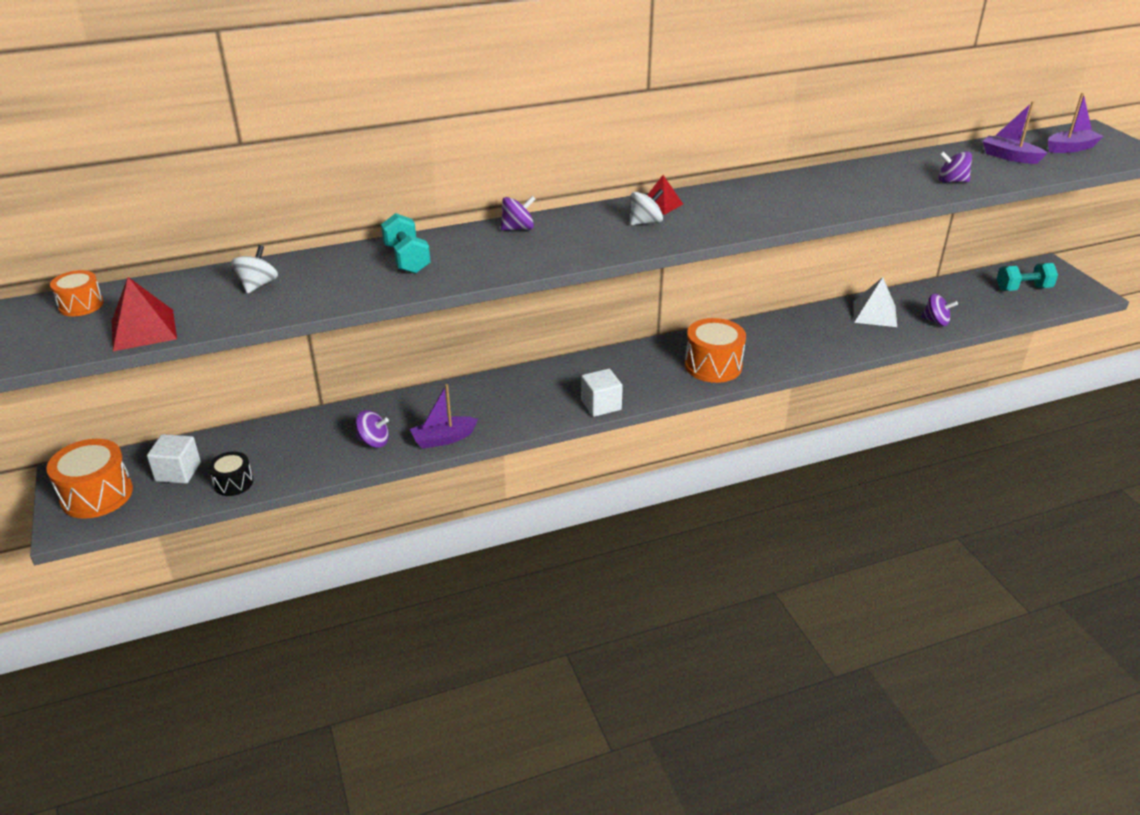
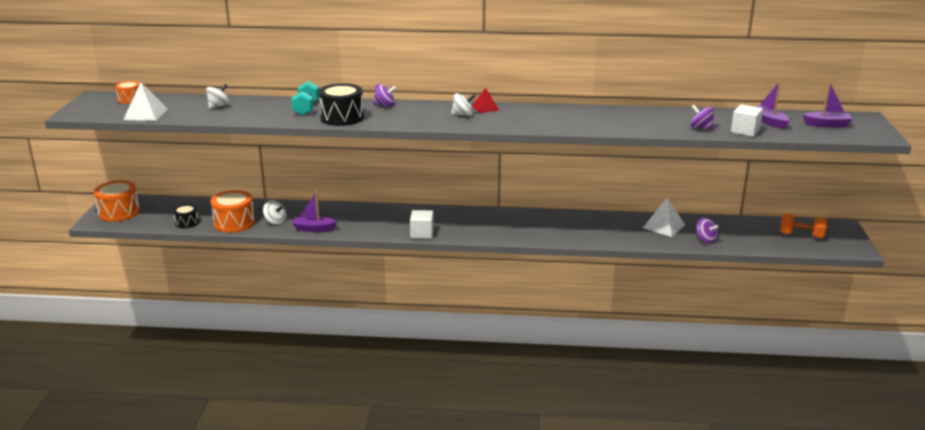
camera: 25 degrees right, 10 degrees down
red pyramid [112,277,177,351] -> white pyramid [123,82,168,121]
white cube [147,434,201,484] -> white cube moved to [731,104,763,137]
purple spinning top [356,410,389,448] -> white spinning top [263,200,286,225]
orange drum [685,318,746,383] -> orange drum moved to [211,190,255,233]
turquoise dumbbell [997,263,1058,291] -> orange dumbbell [780,213,827,238]
none -> black drum [319,83,364,126]

